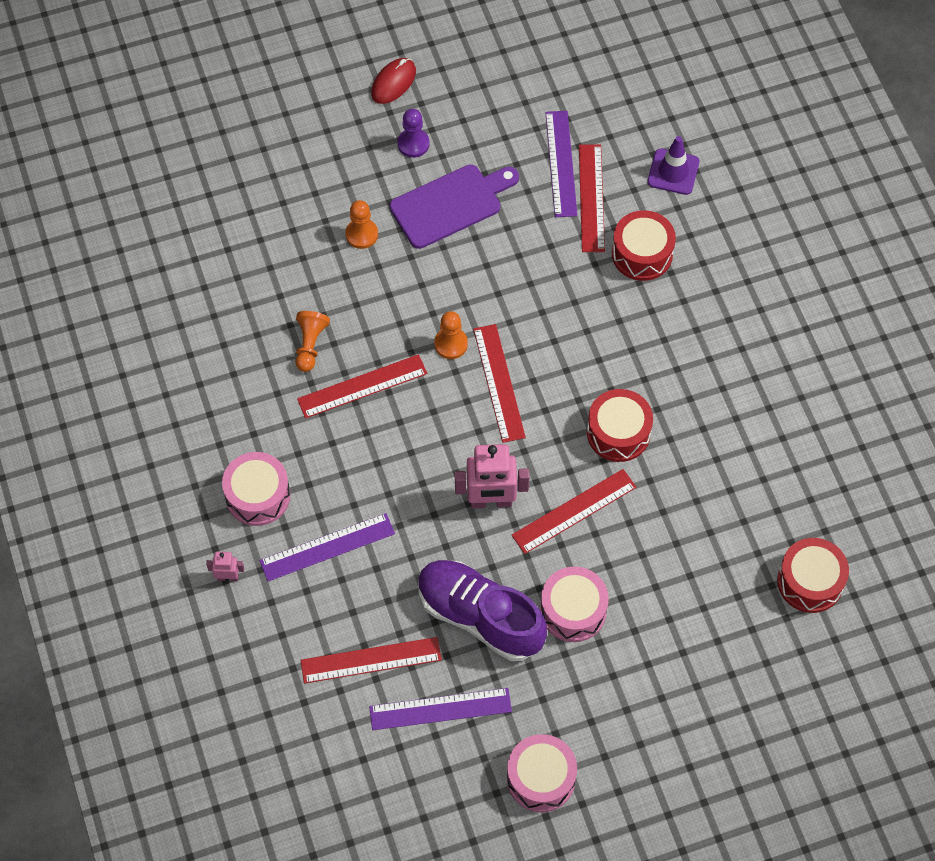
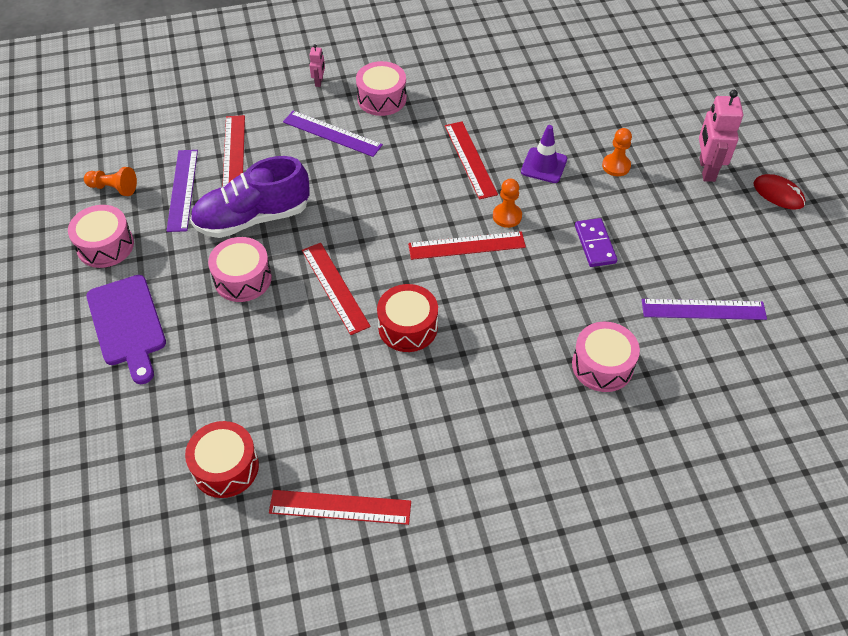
camera: 95 degrees right, 10 degrees down
purple ruler [260,513,395,581] -> purple ruler turned 45 degrees counterclockwise [283,111,383,157]
orange pawn [295,311,330,372] -> orange pawn moved to [84,167,137,196]
purple cutting board [390,165,519,249] -> purple cutting board moved to [86,275,166,384]
purple pawn [397,109,429,158] -> none
purple shoe [418,560,547,661] -> purple shoe turned 150 degrees counterclockwise [190,156,310,238]
pink robot [455,444,529,508] -> pink robot moved to [699,90,743,182]
red ruler [579,145,605,252] -> red ruler moved to [269,490,411,525]
red drum [612,210,676,281] -> pink drum [572,322,640,392]
purple traffic cone [647,136,699,195] -> purple traffic cone moved to [521,125,567,183]
none -> purple domino [575,218,617,267]

